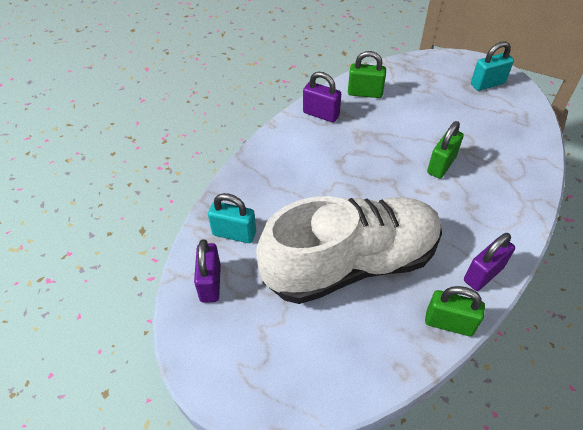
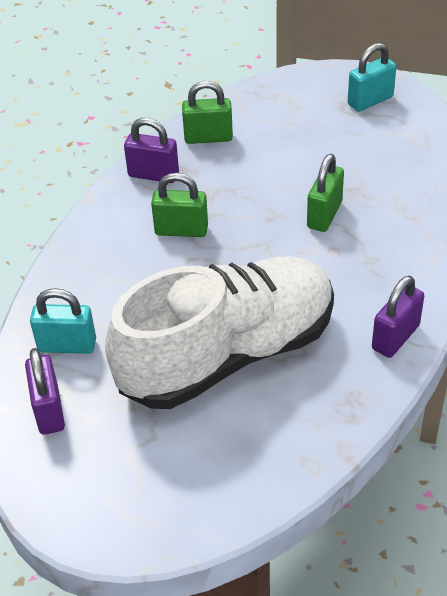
camera: 10 degrees left, 5 degrees down
green padlock [425,286,485,336] -> green padlock moved to [151,173,208,237]

